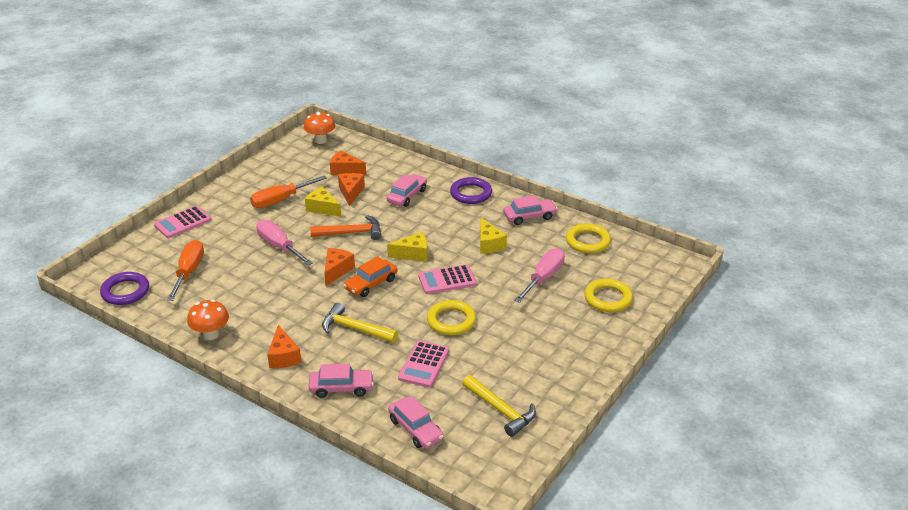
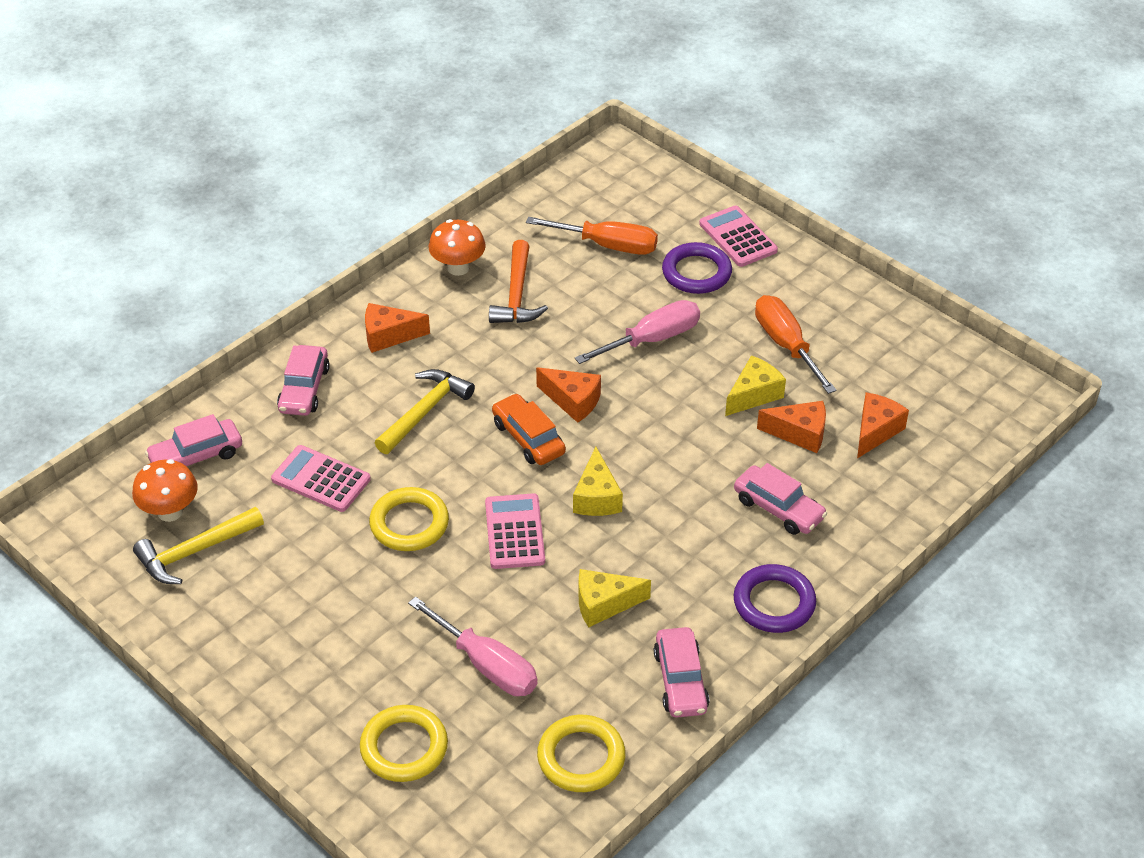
camera: 100 degrees right, 10 degrees up
purple ring [100,272,149,305] -> purple ring moved to [662,242,732,294]
orange mushroom [304,112,335,144] -> orange mushroom moved to [132,459,198,522]
orange hammer [310,215,381,240] -> orange hammer moved to [489,240,548,323]

